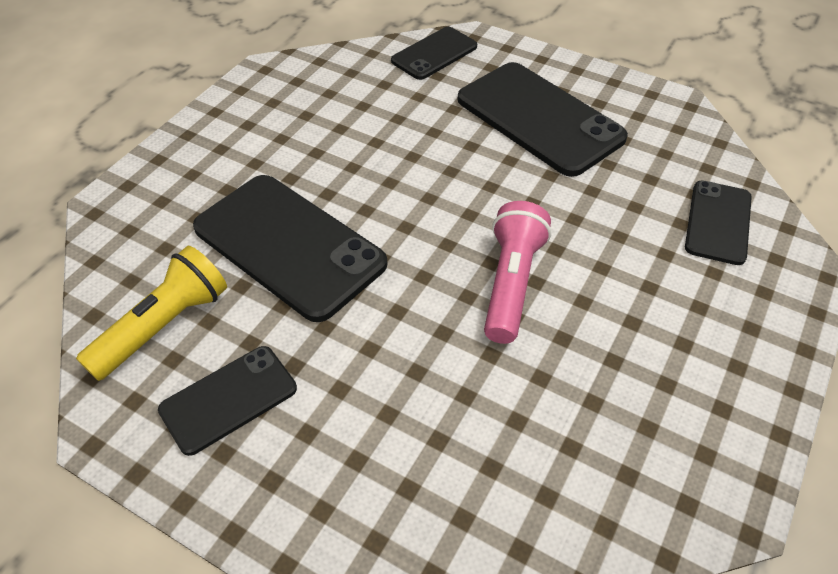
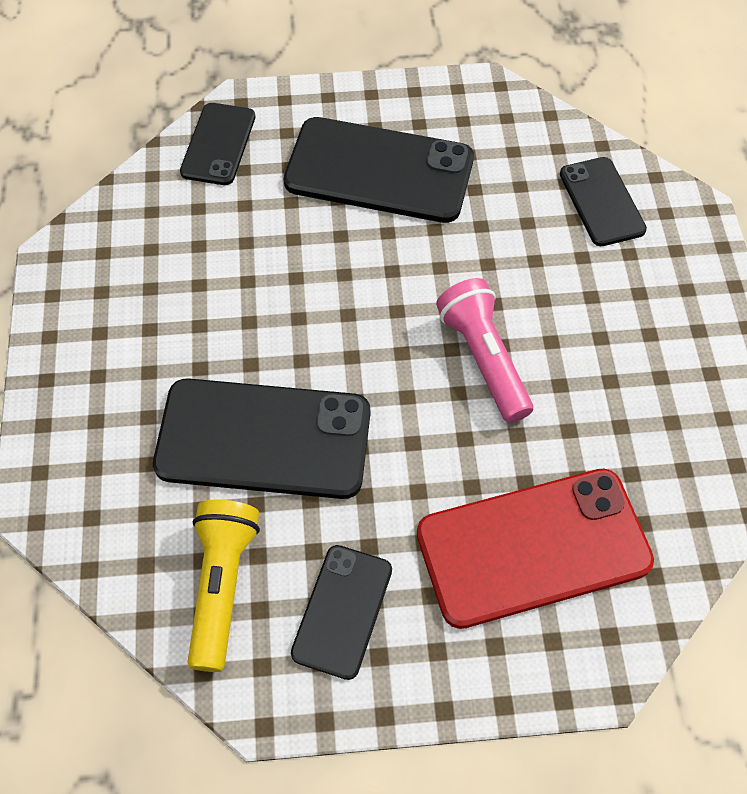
camera: 35 degrees left, 10 degrees up
none -> red phone [417,469,654,629]

